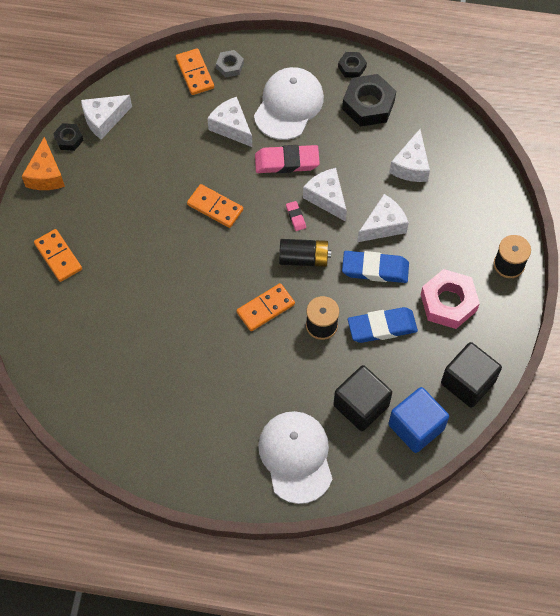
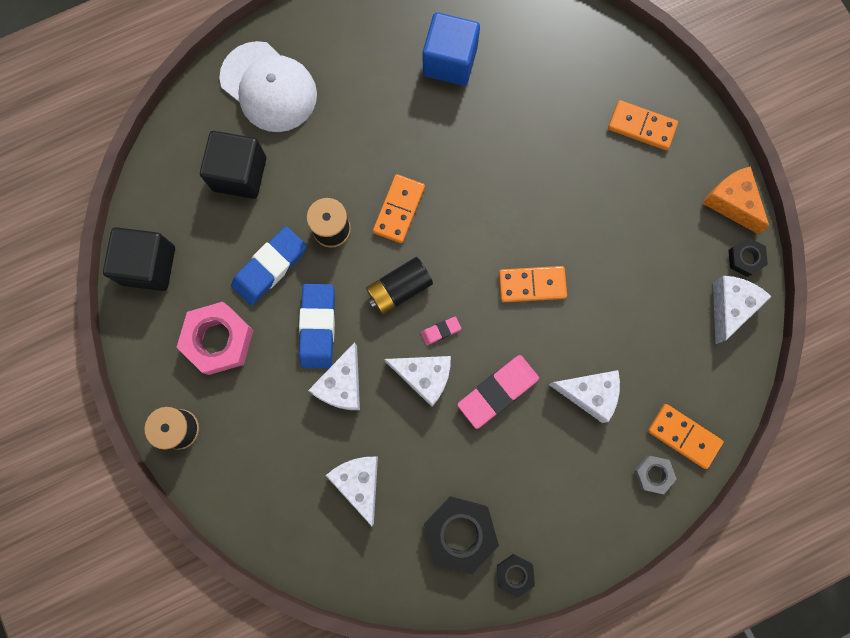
camera: 145 degrees right, 15 degrees up
white cap [254,67,324,140] -> none
pink eraser [286,201,306,231] -> pink eraser turned 60 degrees counterclockwise [421,317,461,345]
blue eraser [342,251,409,283] -> blue eraser turned 60 degrees counterclockwise [299,284,335,368]
blue cube [388,387,449,453] -> blue cube moved to [423,12,480,86]

